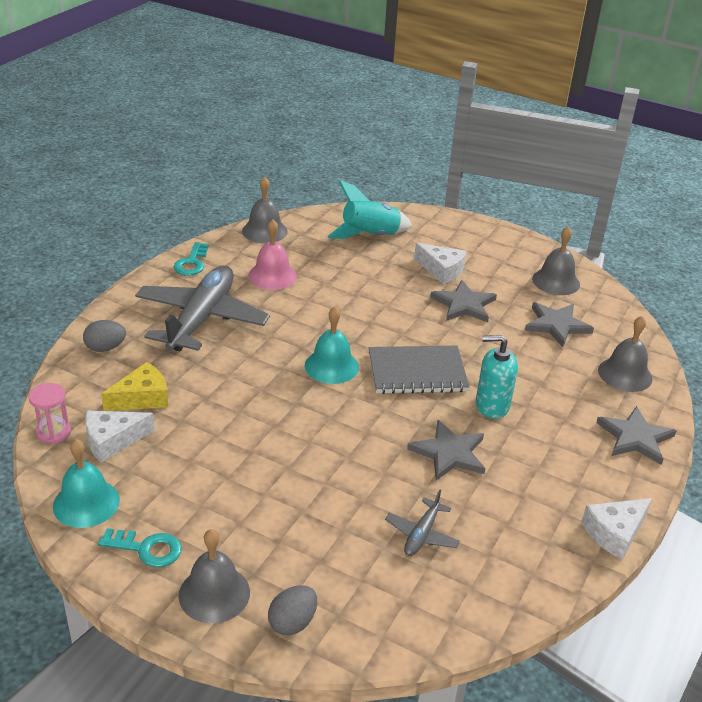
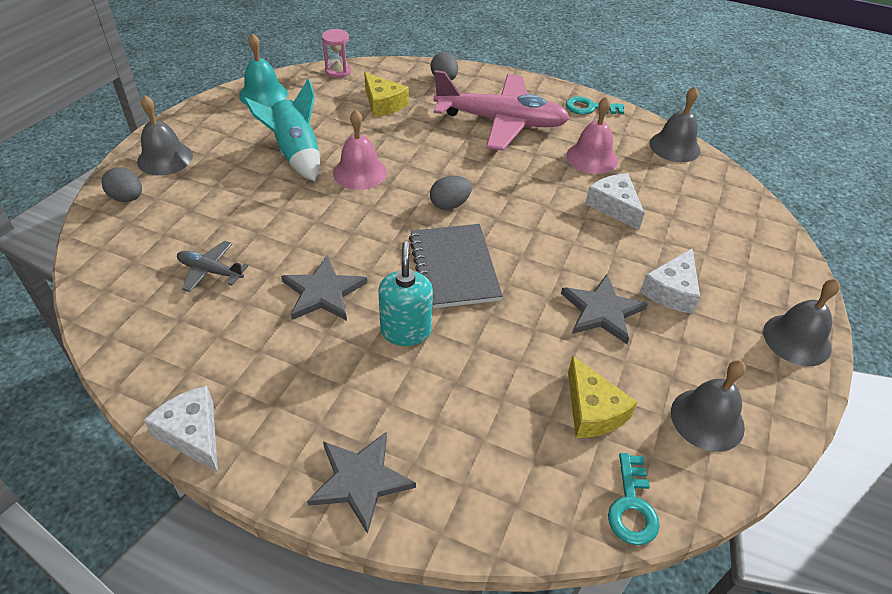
camera: 85 degrees right, 10 degrees up
white cheese [85,411,155,462] -> white cheese moved to [585,173,645,230]
turquoise key [98,528,182,567] -> turquoise key moved to [608,453,660,545]
grey plane [135,265,270,351] -> pink plane [433,70,570,151]
turquoise bell [305,307,359,384] -> grey egg [430,176,472,210]
turquoise rocket [328,180,412,239] -> turquoise rocket moved to [244,78,320,181]
grey star [525,302,594,347] -> yellow cheese [568,356,637,438]
grey bell [598,316,652,392] -> grey bell moved to [763,279,840,366]
none -> pink bell [333,110,387,190]

